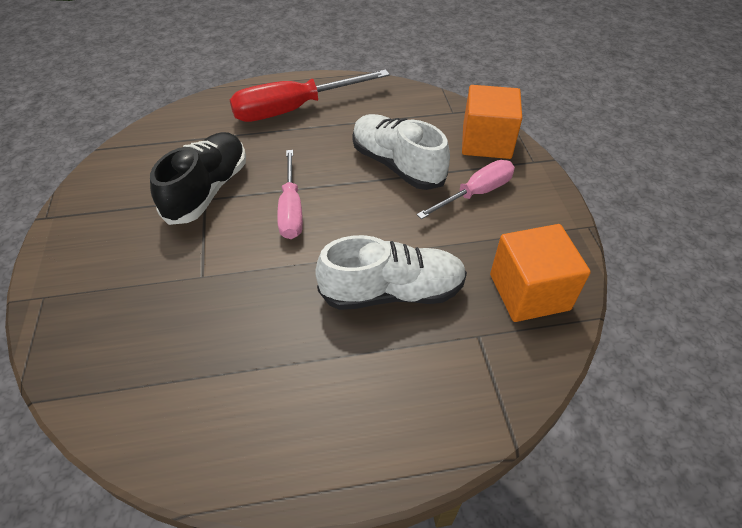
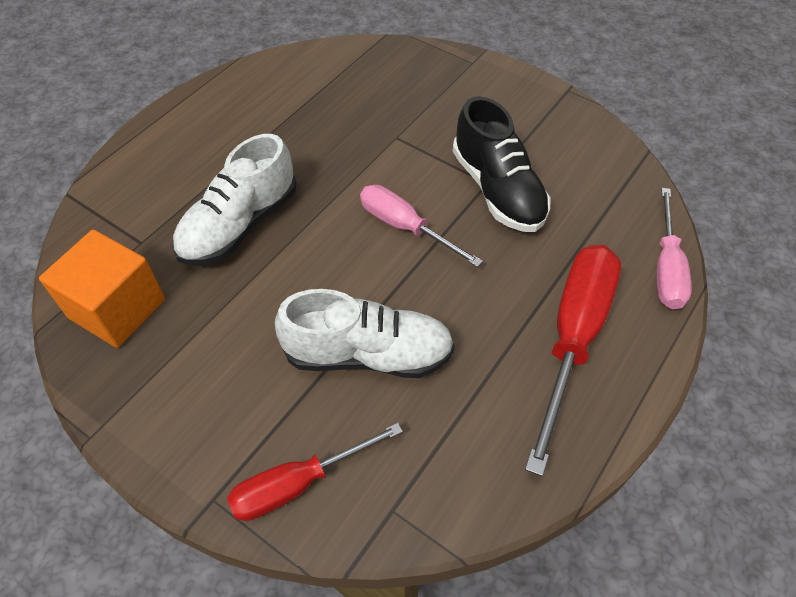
camera: 135 degrees right, 5 degrees up
pink screwdriver [417,160,515,219] -> pink screwdriver moved to [656,188,692,309]
orange cube [462,85,522,159] -> red screwdriver [227,423,403,521]

